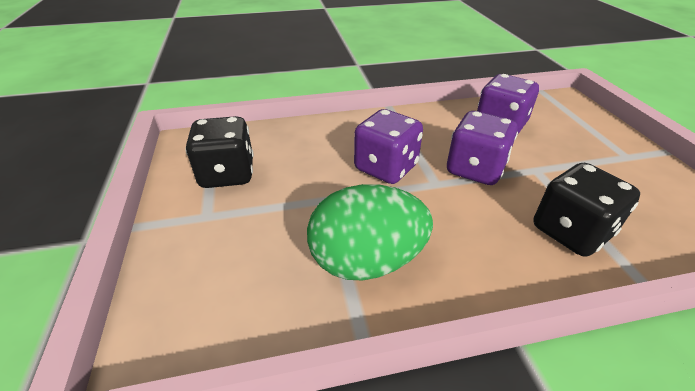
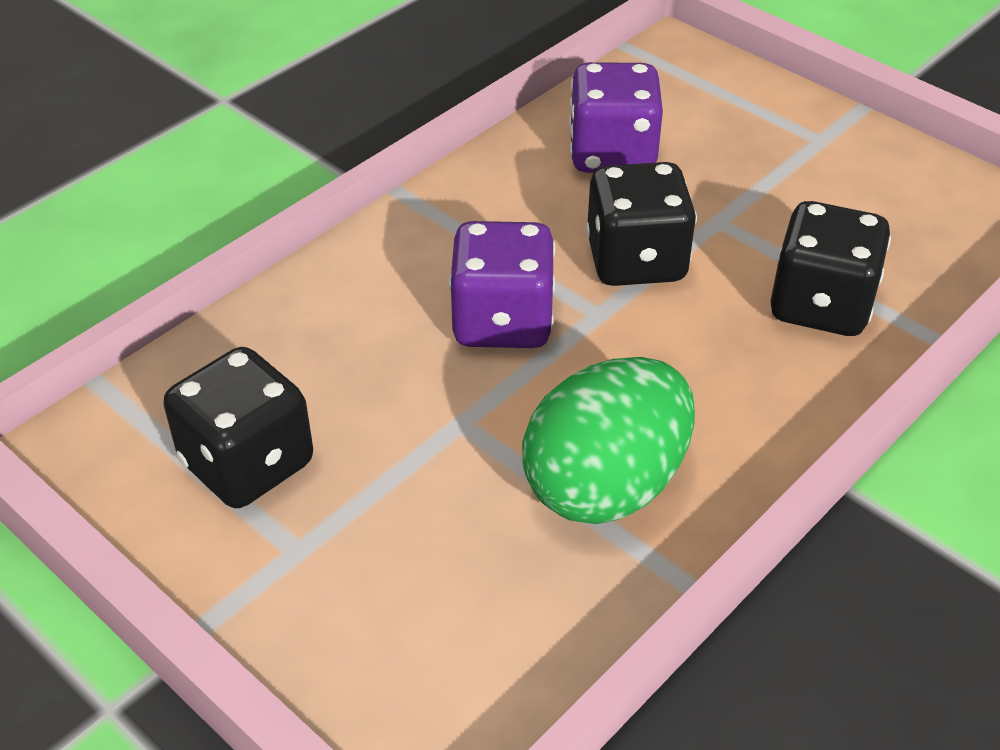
camera: 35 degrees left, 5 degrees up
purple dice [447,111,518,185] -> black dice [586,162,697,286]

